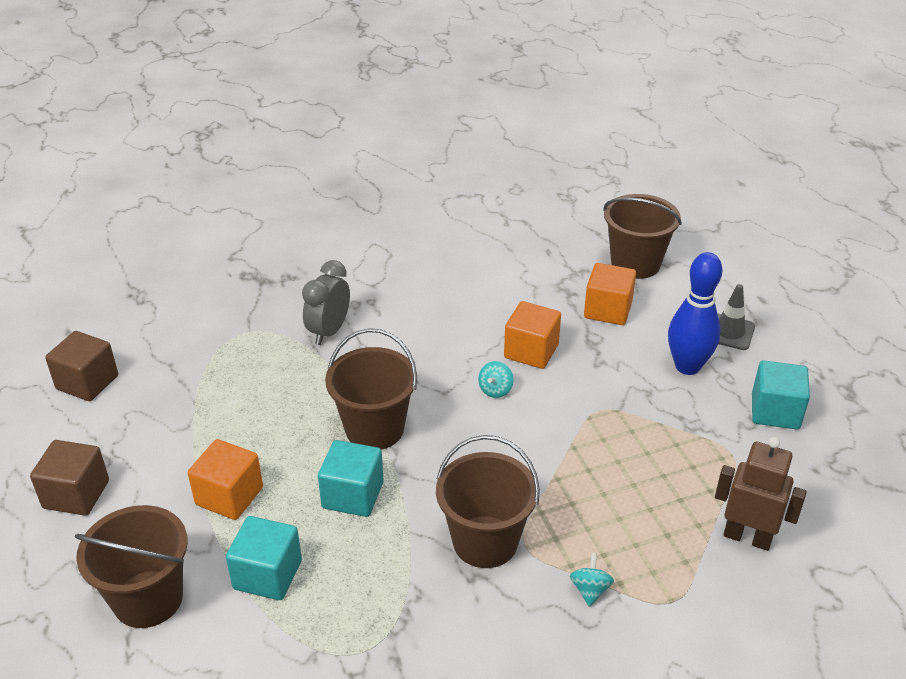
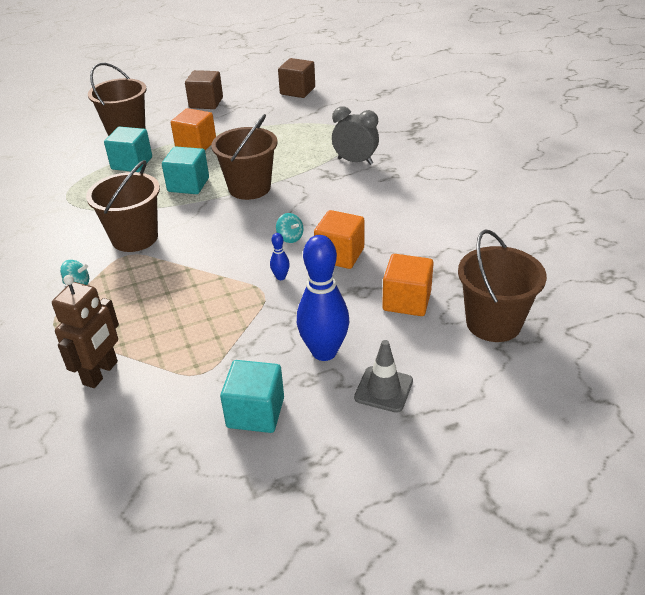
camera: 90 degrees right, 0 degrees up
turquoise spinning top [478,361,514,398] -> turquoise spinning top turned 150 degrees counterclockwise [276,213,303,243]
none -> blue bowling pin [270,233,290,280]

